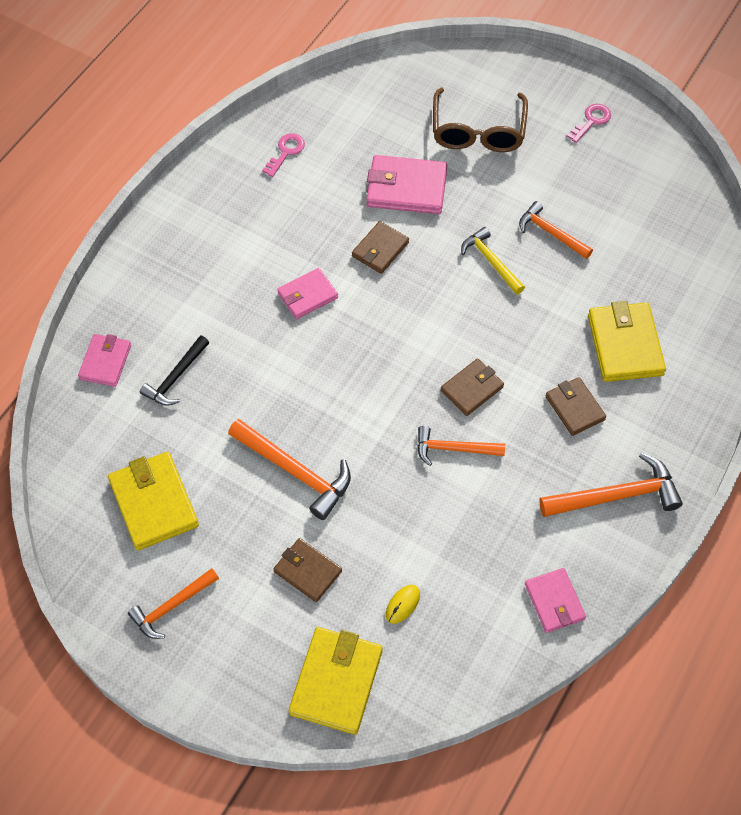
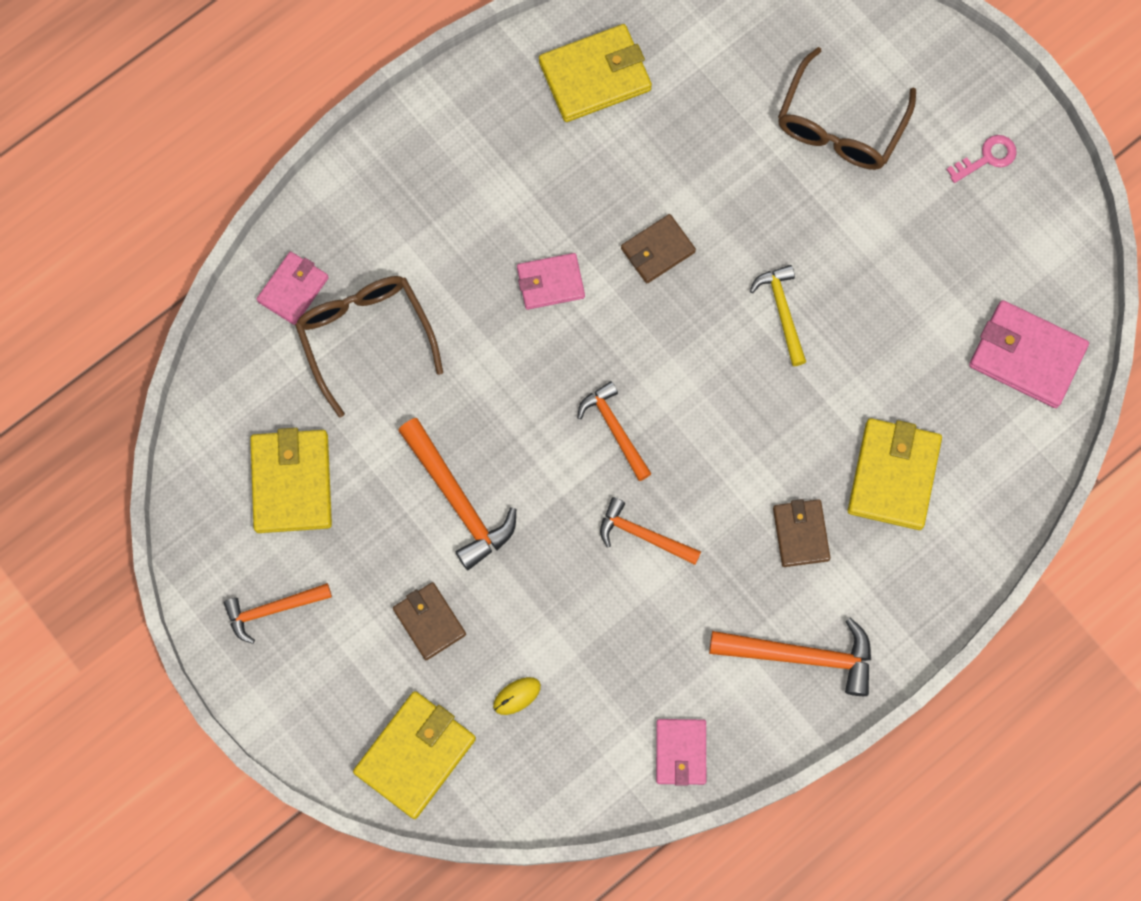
camera: 20 degrees right, 15 degrees up
black hammer [140,335,209,406] -> brown glasses [295,276,443,417]
pink key [262,133,305,177] -> yellow wallet [539,24,652,122]
pink wallet [366,155,447,214] -> pink wallet moved to [969,300,1089,408]
brown wallet [441,359,504,416] -> none
orange hammer [519,201,593,259] -> orange hammer moved to [578,381,652,481]

